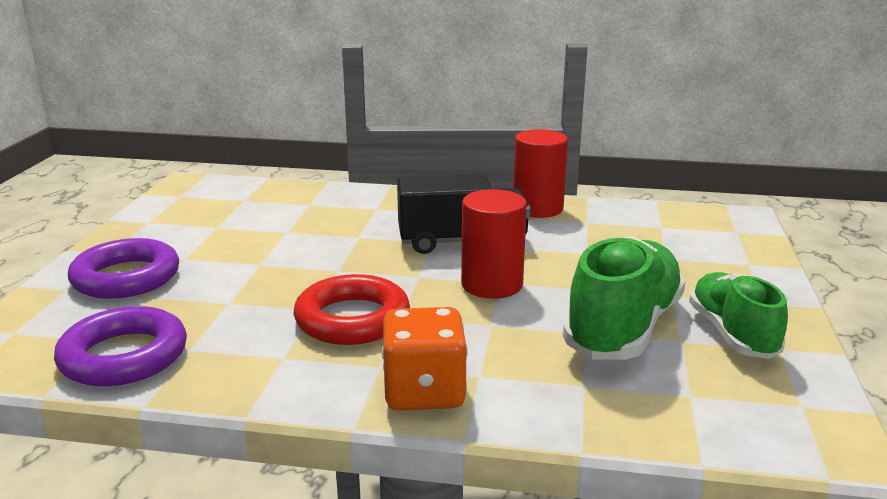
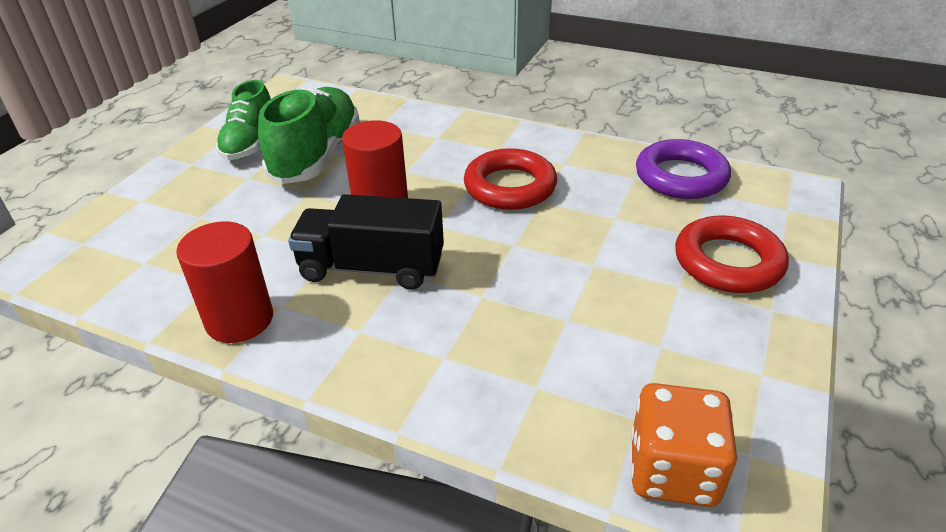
camera: 165 degrees left, 15 degrees up
purple ring [68,238,179,299] -> red ring [675,215,789,293]
orange dice [382,307,468,410] -> orange dice moved to [631,383,737,507]
green shoe [563,236,685,360] -> green shoe turned 150 degrees clockwise [258,87,360,184]

